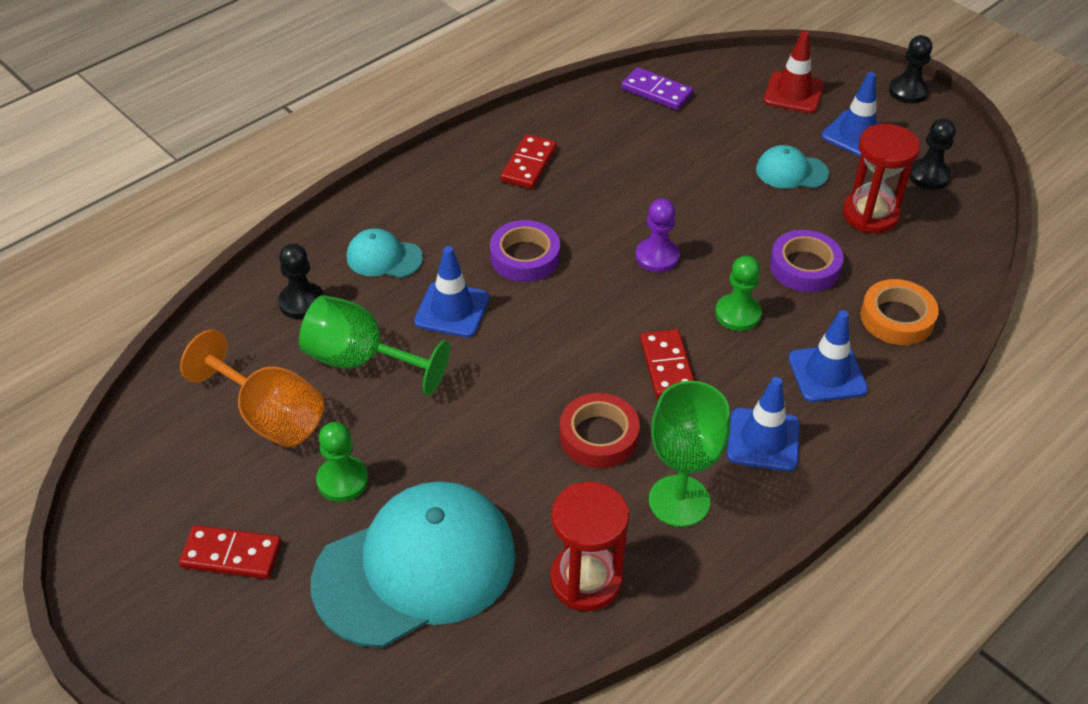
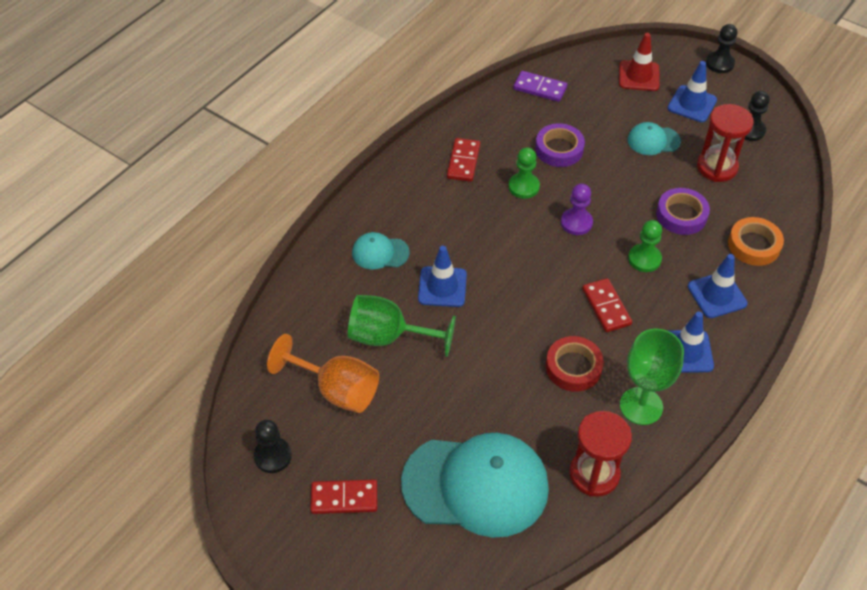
camera: 10 degrees left, 5 degrees up
black pawn [278,244,324,319] -> black pawn moved to [254,419,292,473]
turquoise cap [311,481,516,648] -> turquoise cap turned 45 degrees clockwise [401,433,549,538]
green pawn [316,422,368,502] -> green pawn moved to [508,147,540,199]
purple tape [490,220,560,282] -> purple tape moved to [535,123,585,167]

